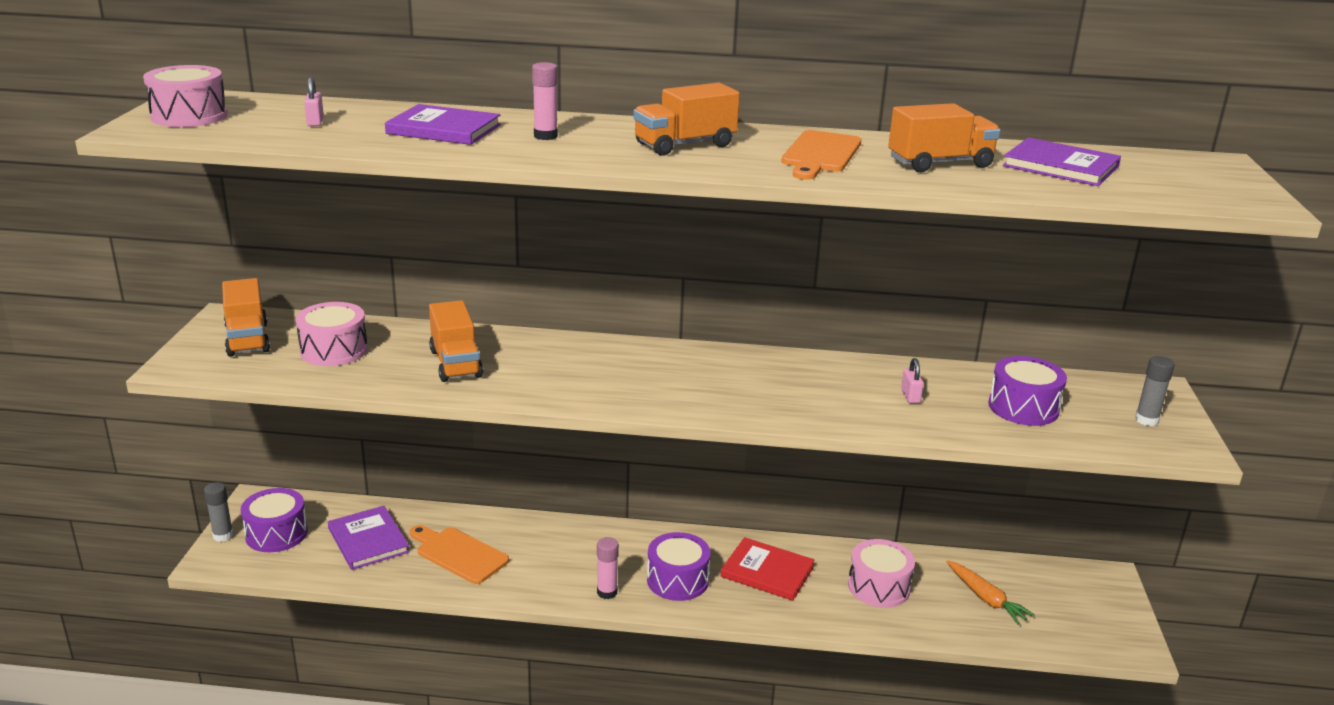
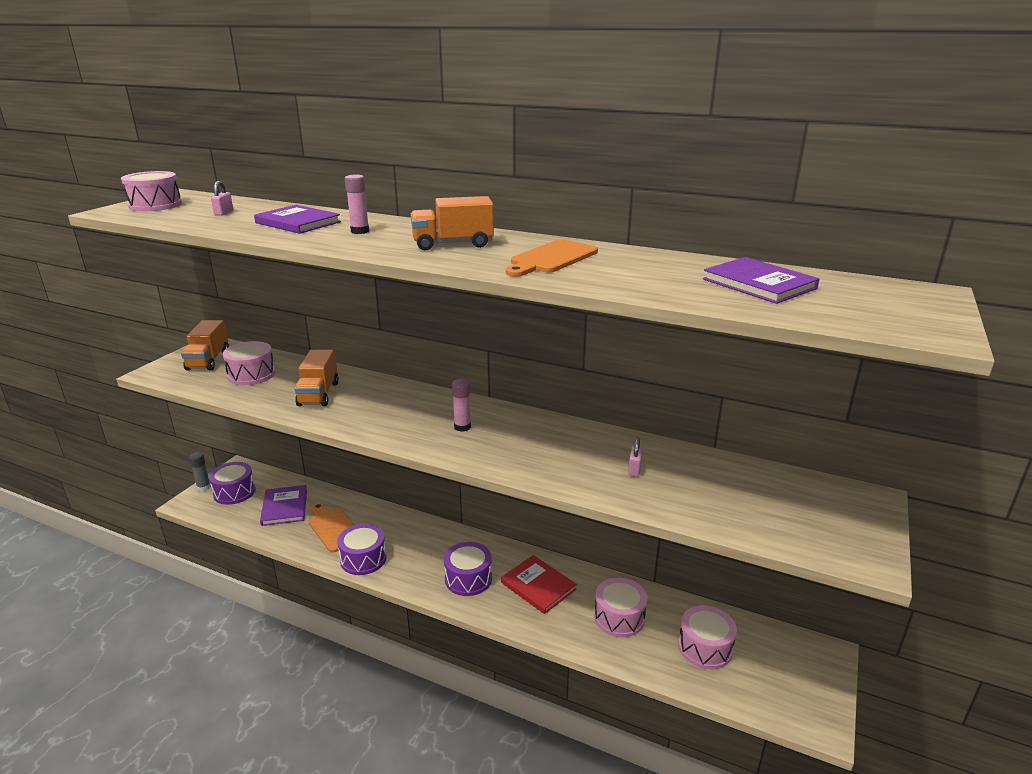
camera: 20 degrees right, 0 degrees up
pink glue stick [597,537,619,599] -> pink glue stick moved to [452,379,471,432]
orange truck [888,103,1001,172] -> none
orange carrot [946,560,1035,624] -> pink drum [678,605,737,669]
purple drum [988,356,1067,426] -> purple drum moved to [337,524,387,575]
grey glue stick [1135,356,1175,426] -> none

